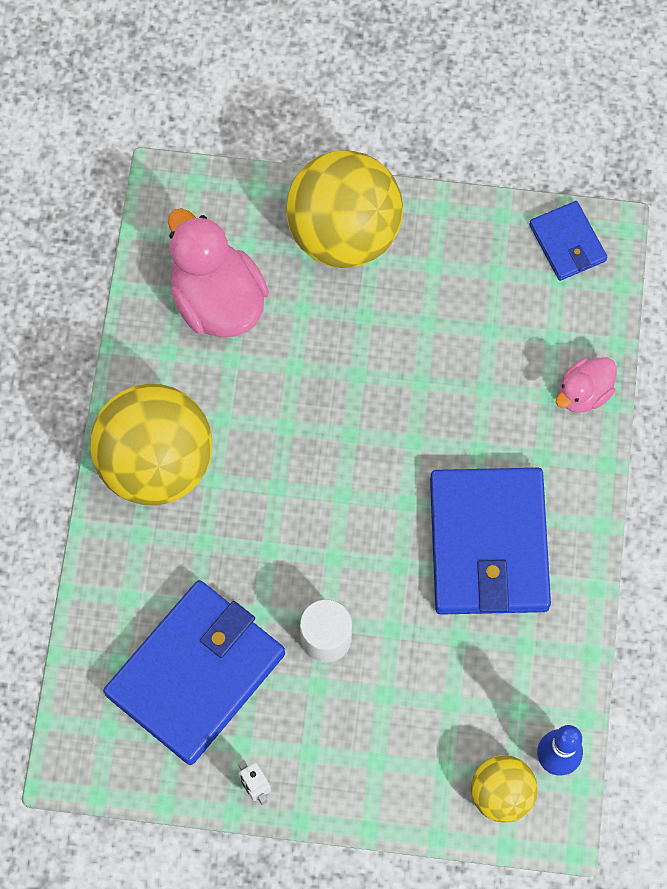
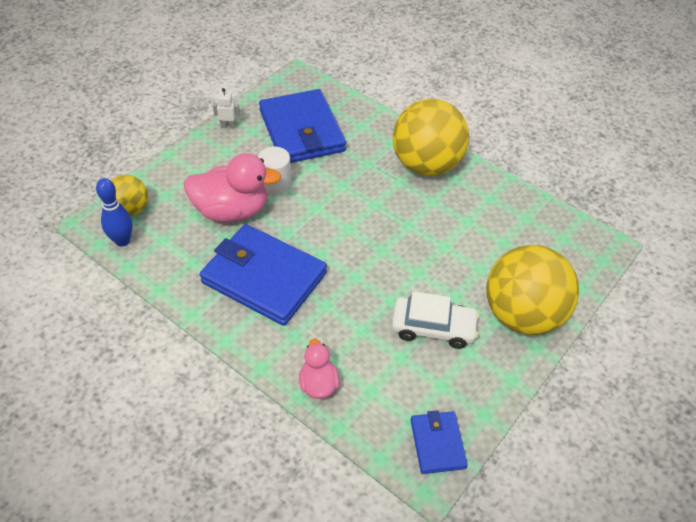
camera: 120 degrees right, 20 degrees down
pink duck [168,208,269,338] -> pink duck moved to [183,153,281,222]
blue wallet [529,201,607,281] -> blue wallet turned 75 degrees clockwise [410,410,468,474]
none -> white car [392,291,479,349]

